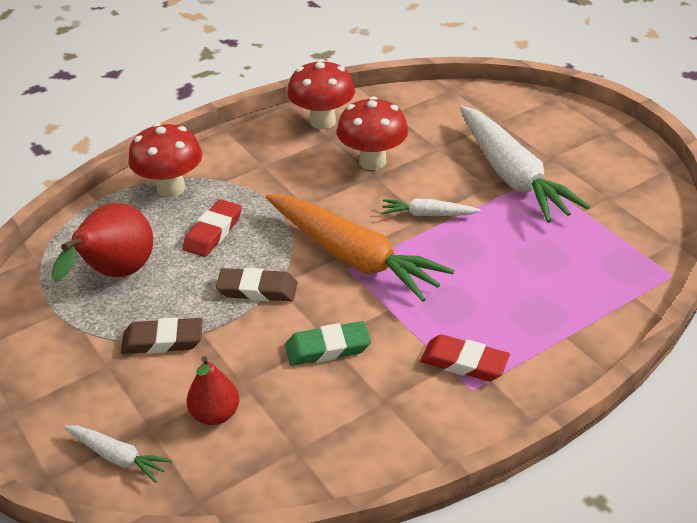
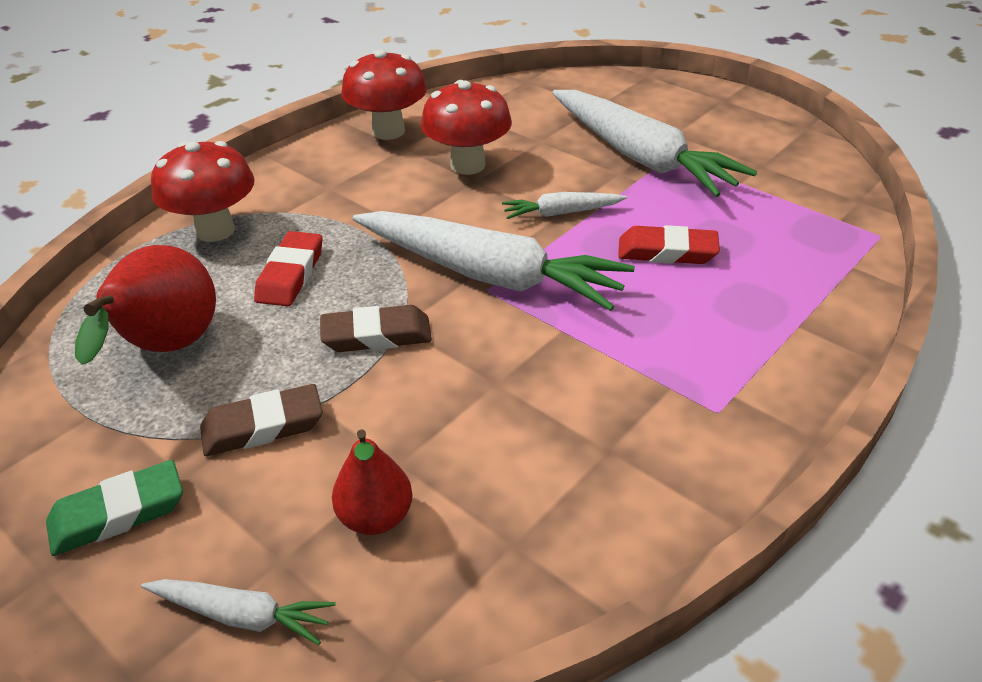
camera: 15 degrees left, 0 degrees up
orange carrot [266,194,455,302] -> white carrot [353,211,635,311]
green eraser [285,321,371,366] -> green eraser moved to [46,460,183,556]
red eraser [420,334,510,381] -> red eraser moved to [618,225,720,264]

